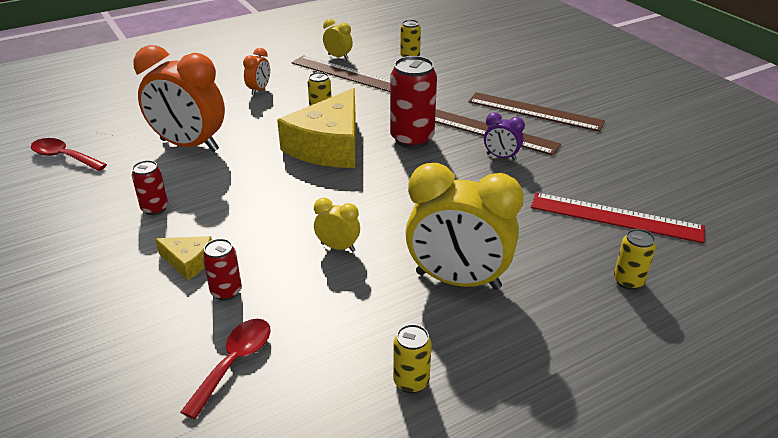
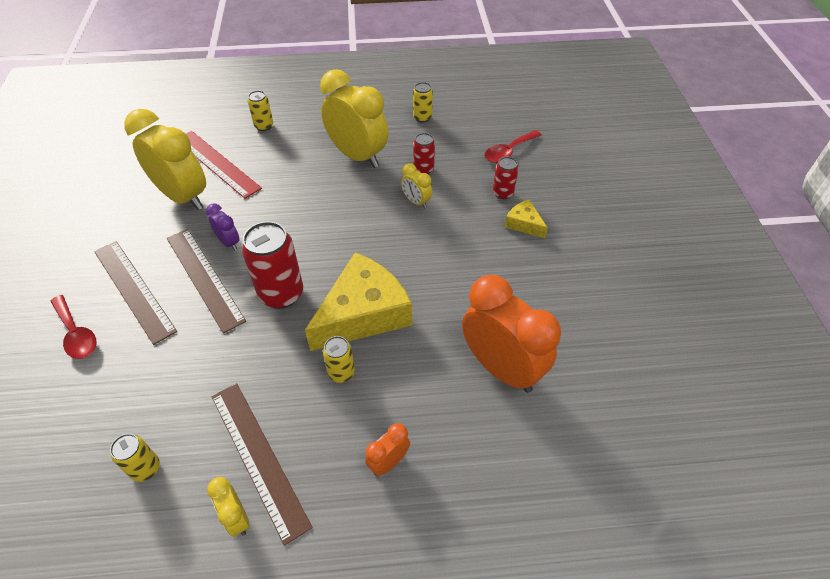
camera: 155 degrees left, 15 degrees up
red spoon [31,138,107,171] -> red spoon moved to [50,295,96,359]
red can [132,160,168,215] -> red can moved to [413,133,435,174]
none -> yellow clock [124,109,206,210]

